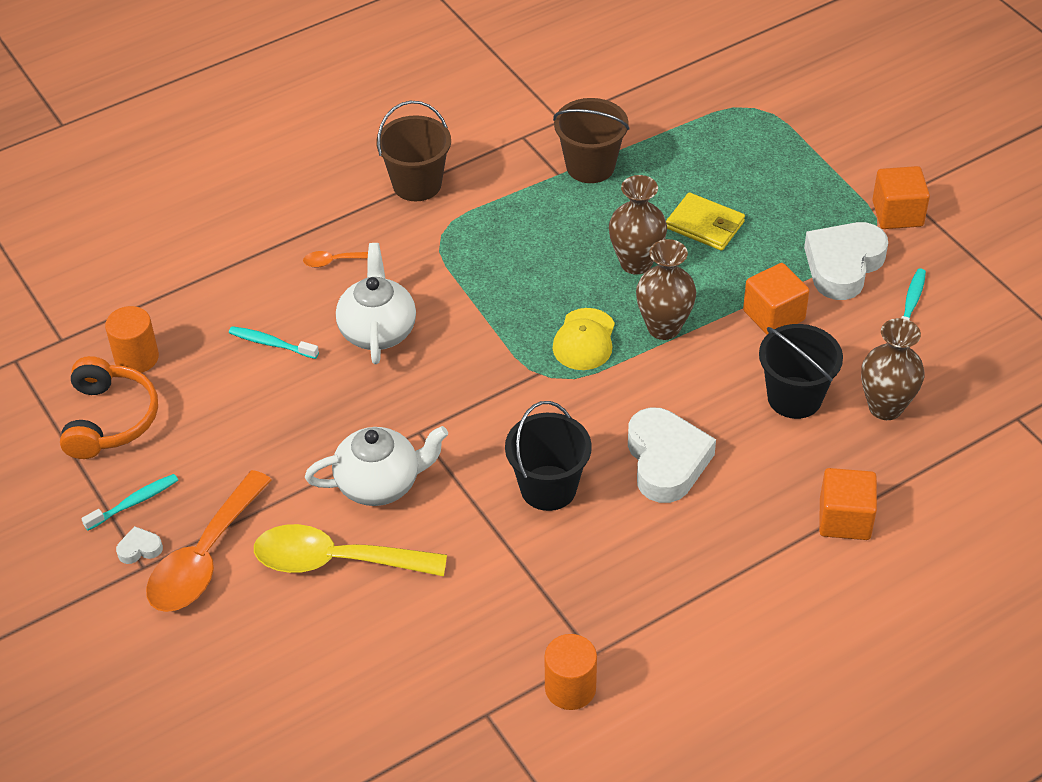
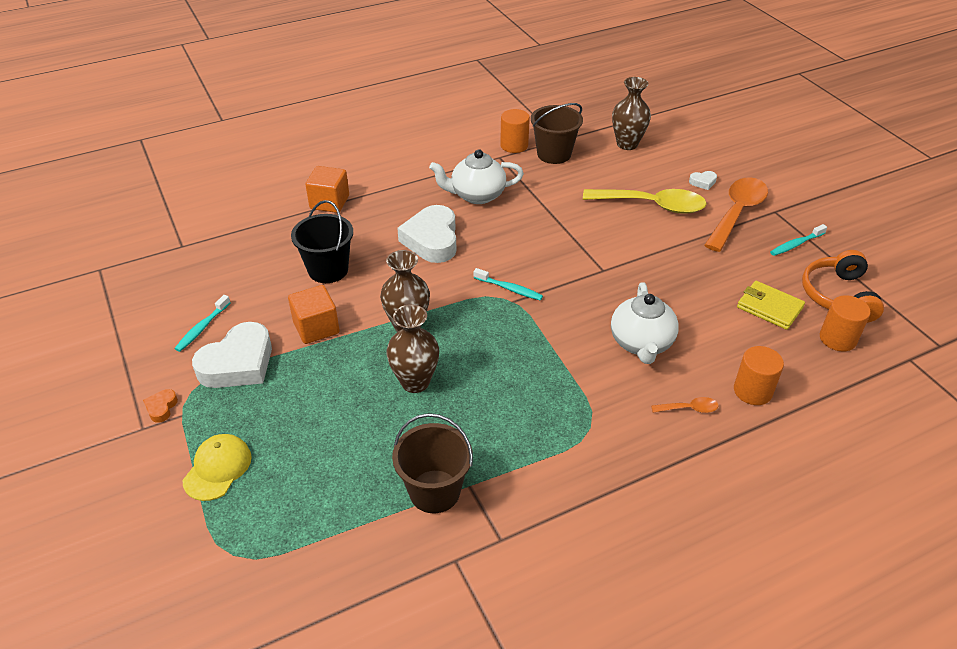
camera: 175 degrees left, 5 degrees down
white heart [116,526,163,564] -> white heart moved to [689,171,717,190]
turquoise toothbrush [229,326,319,359] -> turquoise toothbrush moved to [474,268,543,301]
white teapot [305,426,448,506] -> white teapot moved to [429,149,524,204]
brown bucket [376,101,451,201] -> brown bucket moved to [531,103,583,164]
black bucket [505,401,592,511] -> none
yellow cap [552,308,615,370] -> yellow cap moved to [183,434,252,501]
yellow wallet [666,192,745,251] -> yellow wallet moved to [737,281,805,330]
brown vase [861,318,925,420] -> brown vase moved to [612,77,651,150]
orange cube [872,166,930,229] -> orange heart [143,389,178,423]
none -> orange cylinder [734,346,784,405]

